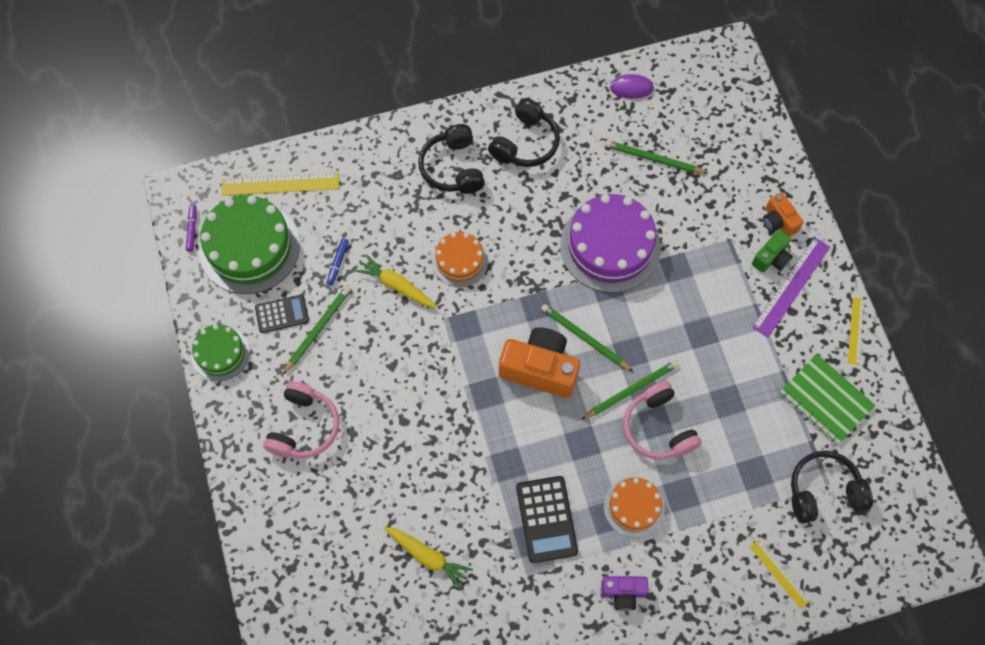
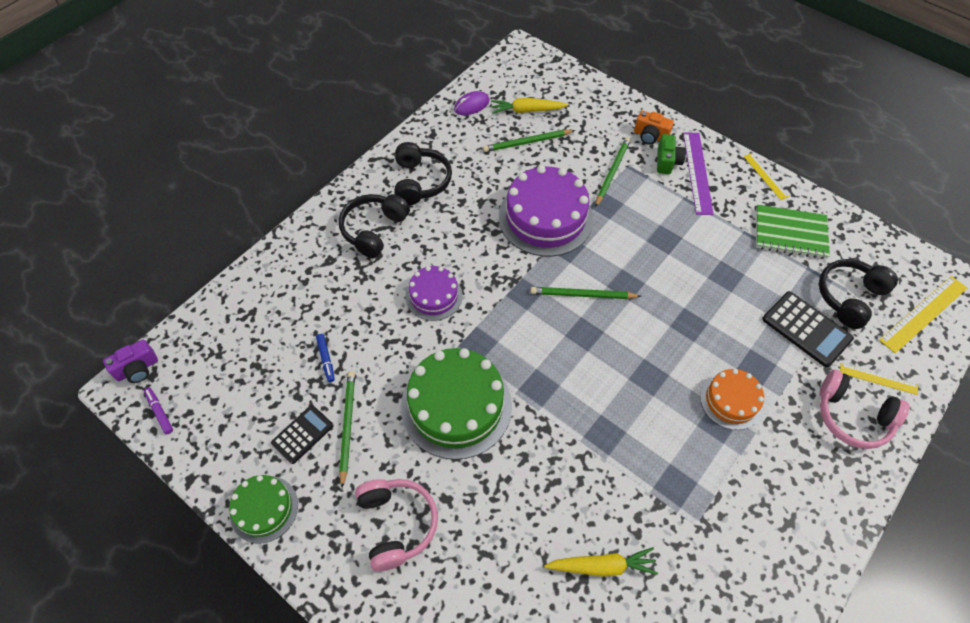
camera: 35 degrees left, 10 degrees down
green cake [199,195,300,294] -> green cake moved to [401,348,512,460]
yellow ruler [222,172,339,196] -> yellow ruler moved to [879,276,967,353]
yellow carrot [355,254,437,308] -> yellow carrot moved to [491,98,568,114]
black headphones [418,124,485,194] -> black headphones turned 75 degrees clockwise [339,194,410,258]
orange cake [432,232,488,287] -> purple cake [406,266,462,321]
orange camera [499,327,580,398] -> none
black calculator [516,476,578,563] -> black calculator moved to [762,291,854,368]
green pencil [581,360,678,420] -> green pencil moved to [595,137,631,207]
purple camera [601,576,648,611] -> purple camera moved to [103,340,158,383]
pink headphones [623,381,702,460] -> pink headphones moved to [820,369,910,449]

